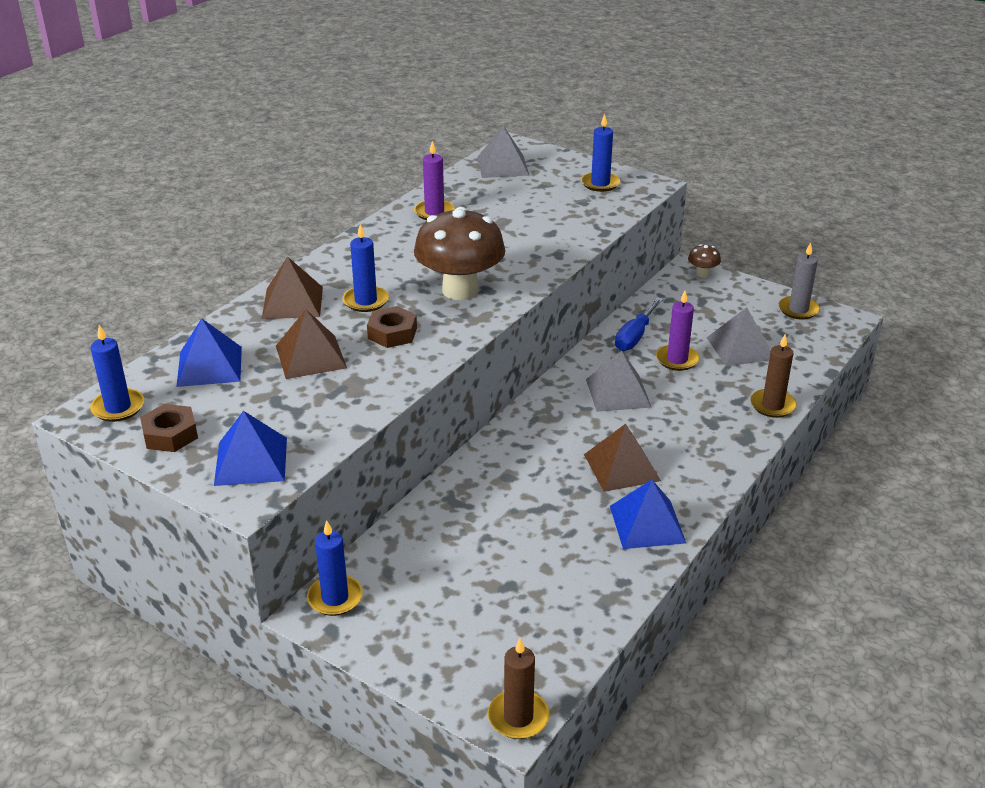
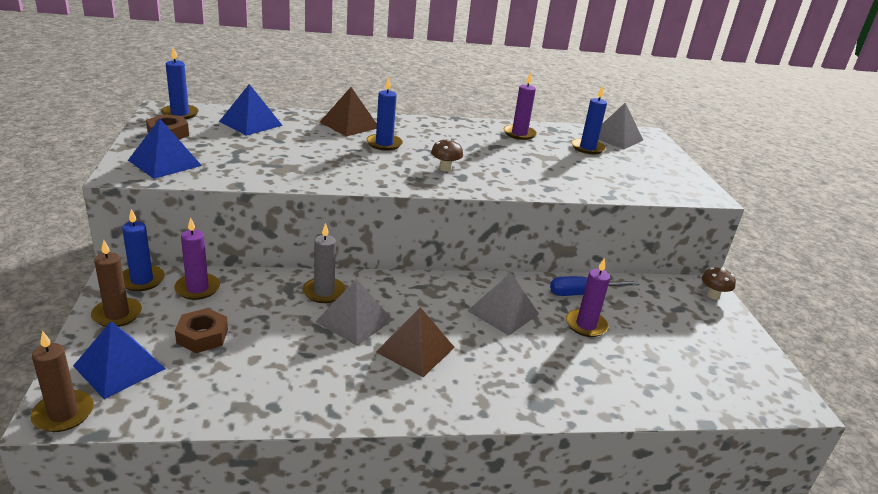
camera: 45 degrees right, 5 degrees down
brown pyramid [276,309,347,379] -> none
brown nut [367,306,417,348] -> brown nut moved to [175,308,228,353]
brown mushroom [414,207,506,300] -> brown mushroom [431,138,463,171], size x0.43
blue candle [581,114,620,192] -> blue candle moved to [572,86,607,154]
blue pyramid [610,480,686,549] -> blue pyramid moved to [73,321,166,399]
grey pyramid [707,307,771,366] -> grey pyramid moved to [315,279,393,346]
brown candle [750,334,797,418] -> brown candle moved to [91,240,142,327]
grey candle [779,242,820,320] -> grey candle moved to [303,223,346,303]
none -> purple candle [174,217,220,300]

